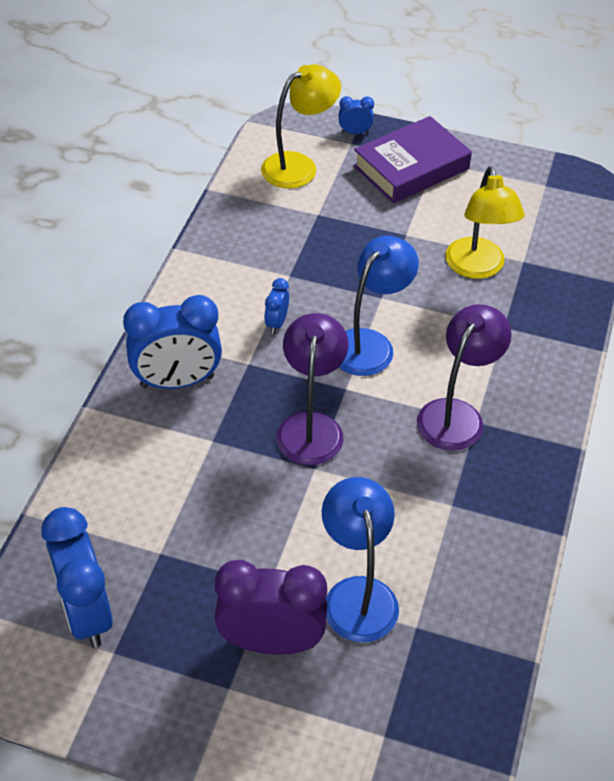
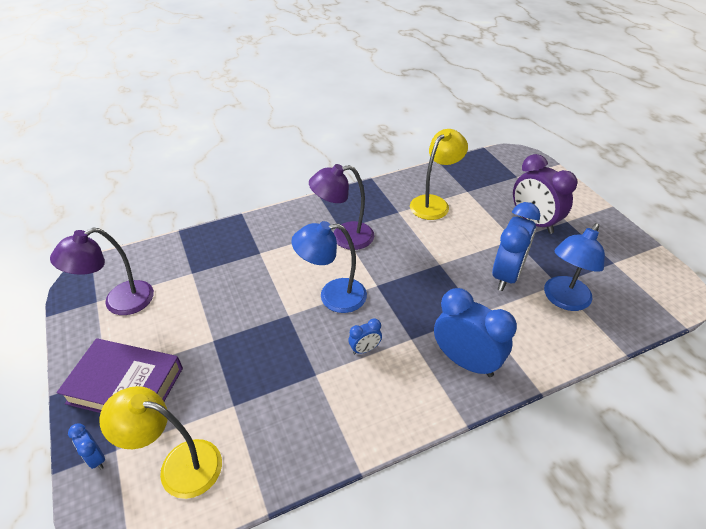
camera: 130 degrees left, 5 degrees down
blue clock [41,507,113,648] -> blue clock moved to [492,202,540,291]
purple lamp [276,313,348,465] -> purple lamp moved to [50,228,154,315]
blue lamp [322,477,399,642] -> blue lamp moved to [544,223,605,311]
yellow lamp [445,166,525,279] -> yellow lamp moved to [410,129,468,220]

